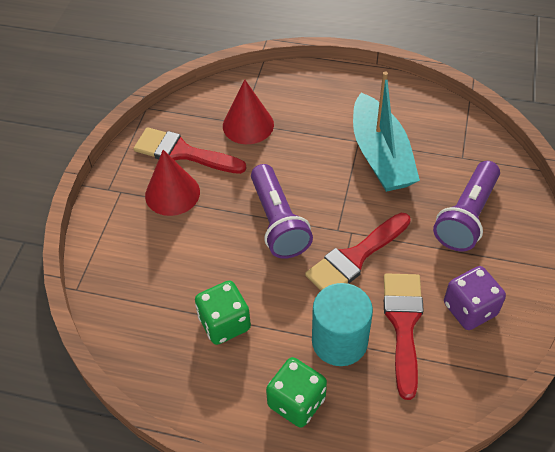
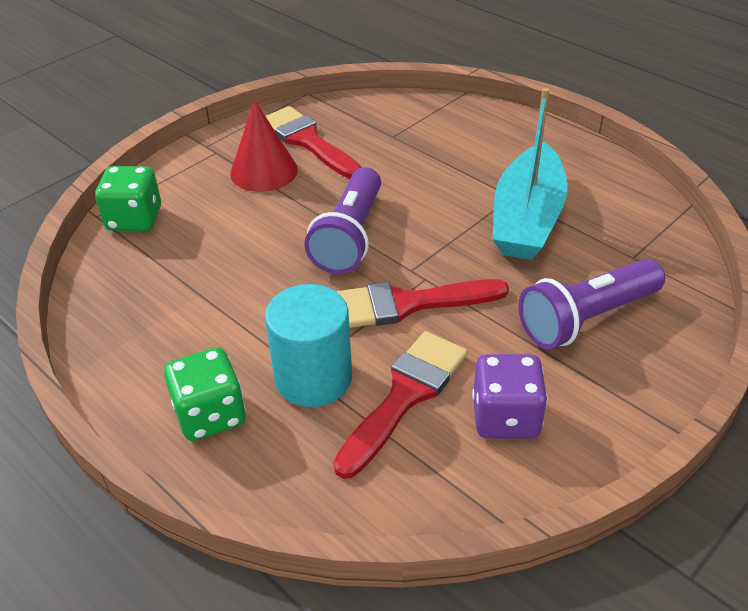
camera: 30 degrees right, 10 degrees down
green dice [195,280,251,345] -> green dice moved to [95,166,161,231]
red cone [223,79,274,144] -> none

